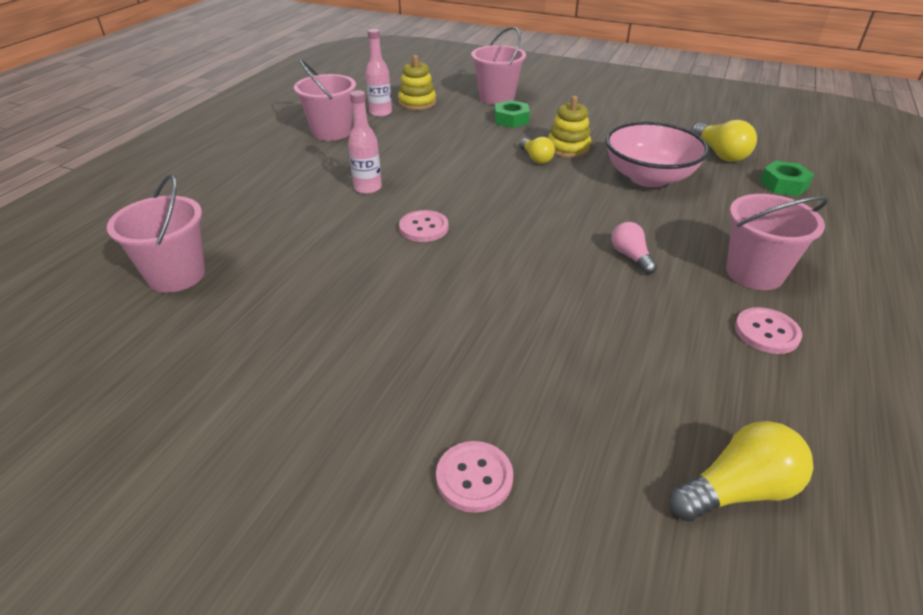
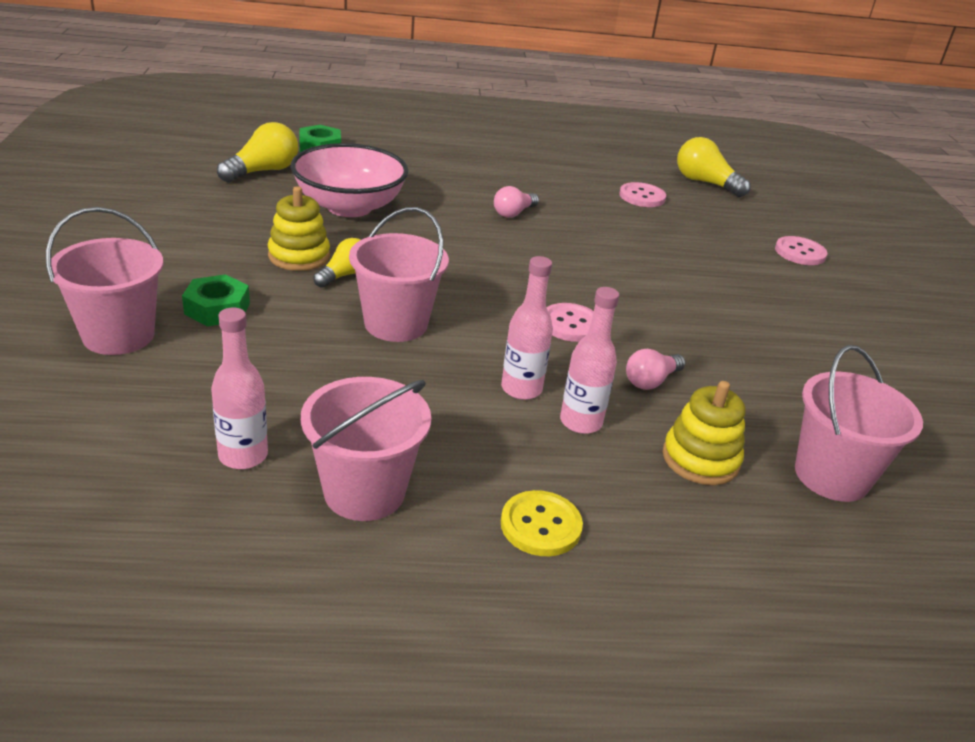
camera: 120 degrees left, 5 degrees down
yellow stacking toy [398,55,436,110] -> yellow stacking toy moved to [663,381,746,485]
pink bucket [726,194,829,290] -> pink bucket moved to [349,207,449,342]
pink button [735,307,802,354] -> pink button moved to [619,182,666,207]
none -> yellow button [501,490,583,556]
none -> pink bottle [560,287,619,434]
none -> pink light bulb [626,349,686,390]

